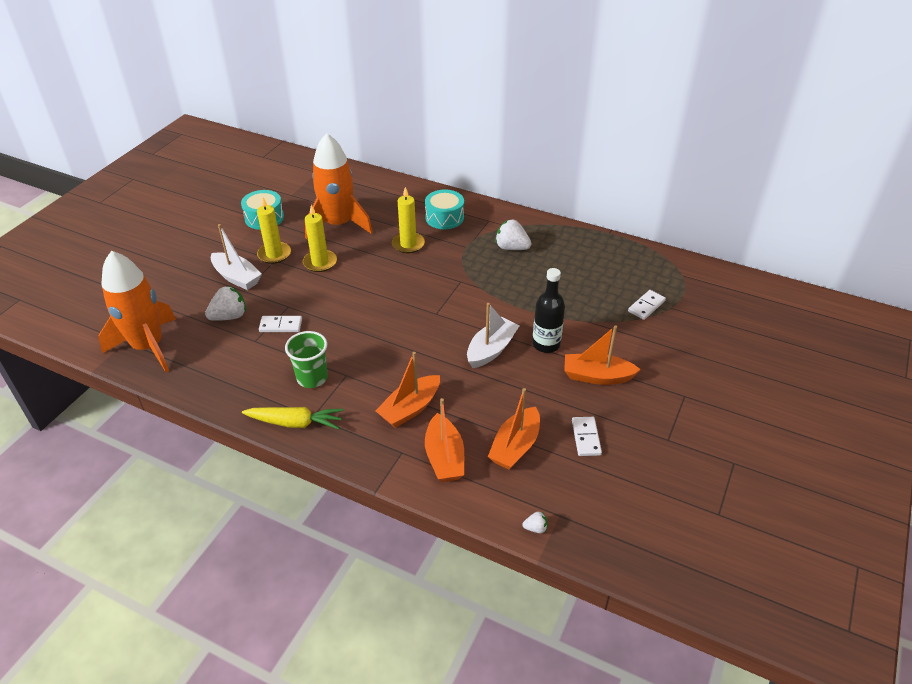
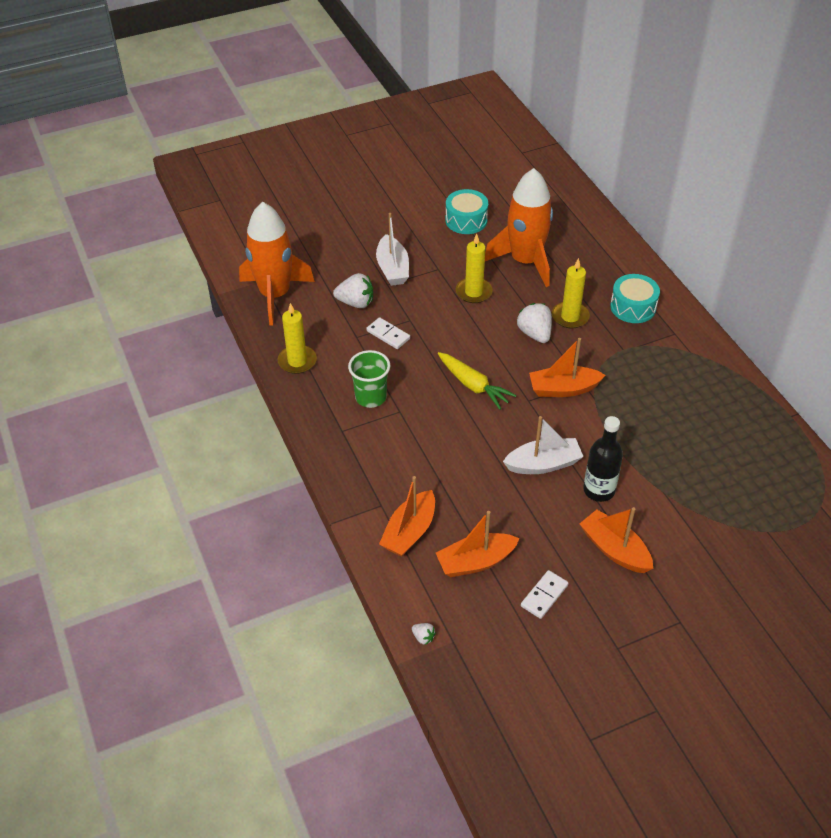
camera: 40 degrees right, 5 degrees up
yellow carrot [242,407,344,430] -> yellow carrot moved to [438,352,516,410]
yellow candle [257,197,291,264] -> yellow candle moved to [278,303,317,374]
orange boat [376,352,440,428] -> orange boat moved to [529,338,605,397]
white strawberry [495,220,532,250] -> white strawberry moved to [516,303,552,343]
white domino [628,290,666,320] -> none

